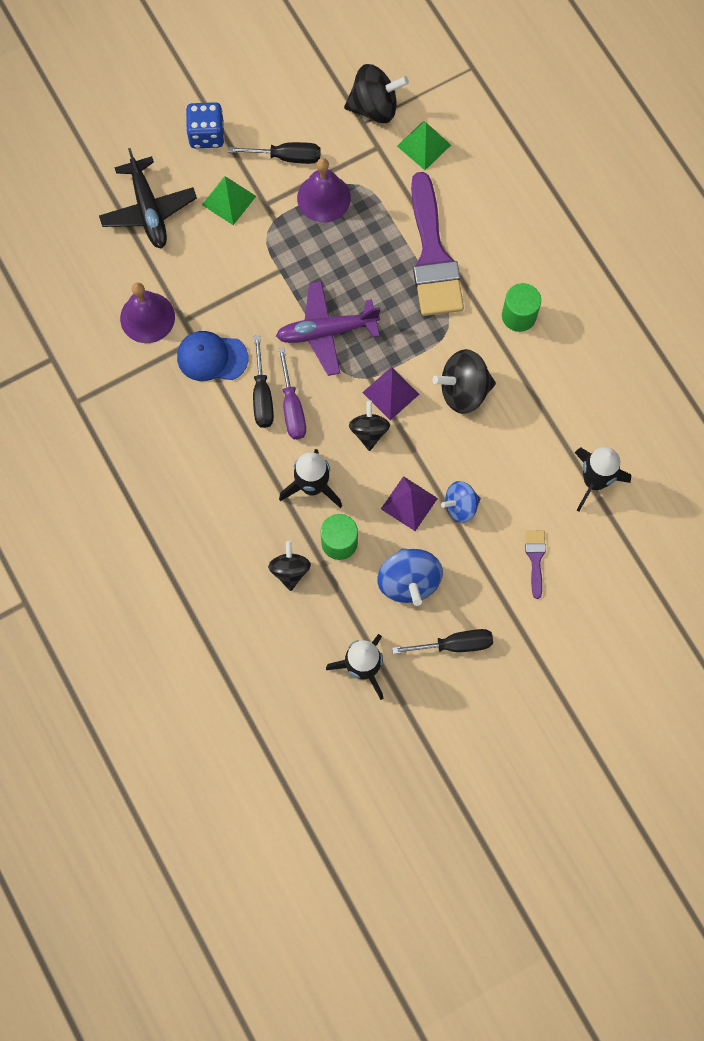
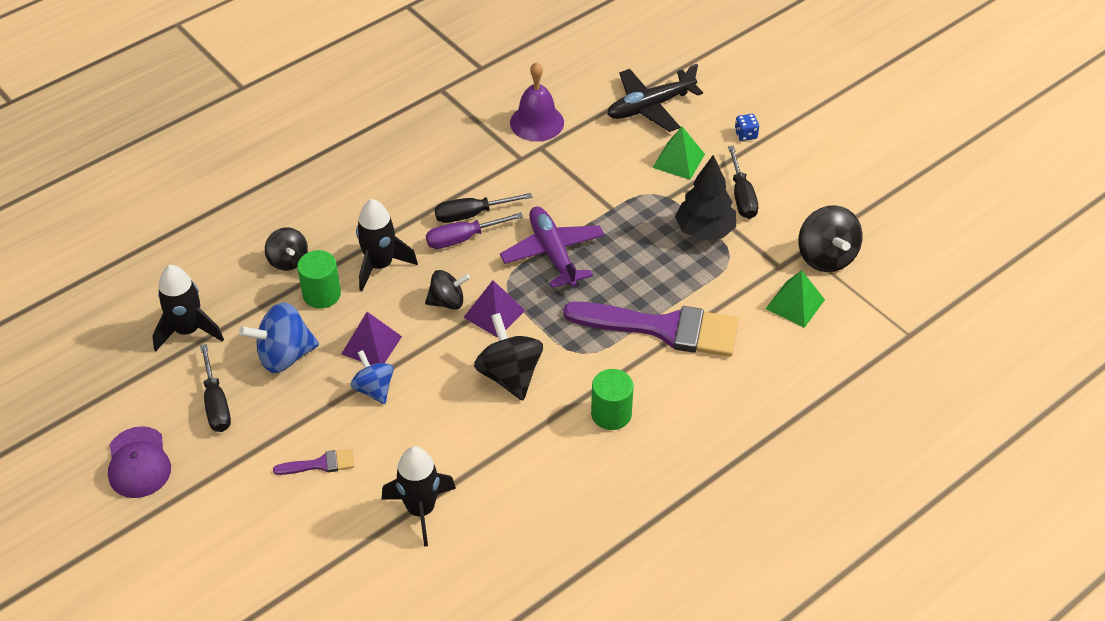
camera: 80 degrees right, 25 degrees down
blue cap [177,331,248,381] -> none
blue dice [186,102,224,148] -> blue dice [735,114,759,141], size x0.55
black spinning top [268,541,311,591] -> black spinning top turned 75 degrees clockwise [265,228,308,271]
purple bell [297,158,351,222] -> black tree [675,155,736,240]
purple brush [411,172,464,316] -> purple brush turned 150 degrees counterclockwise [563,302,739,357]
none -> purple cap [108,426,171,498]

